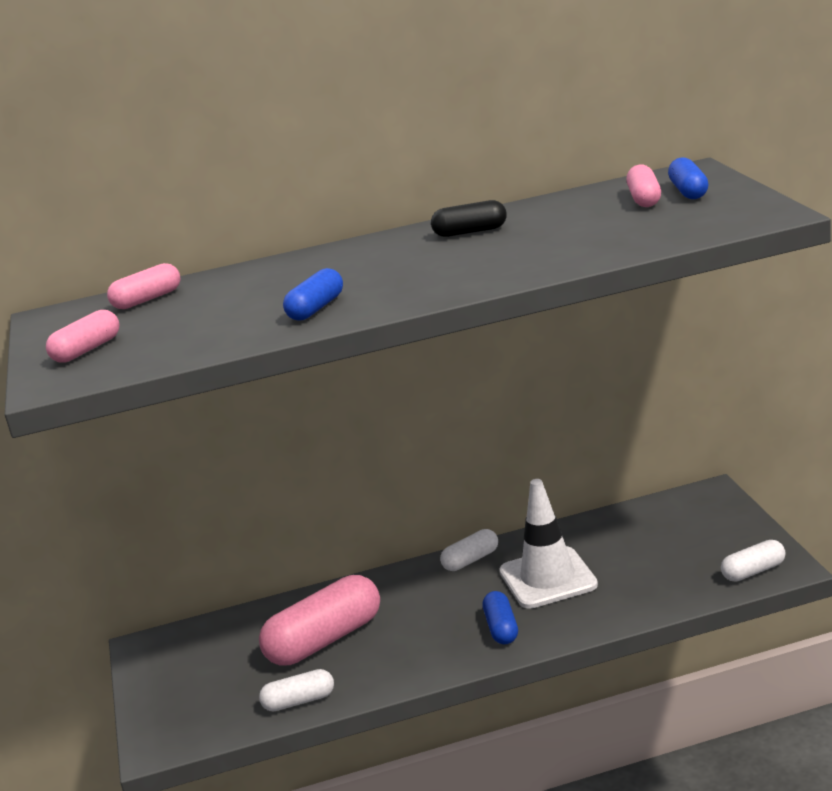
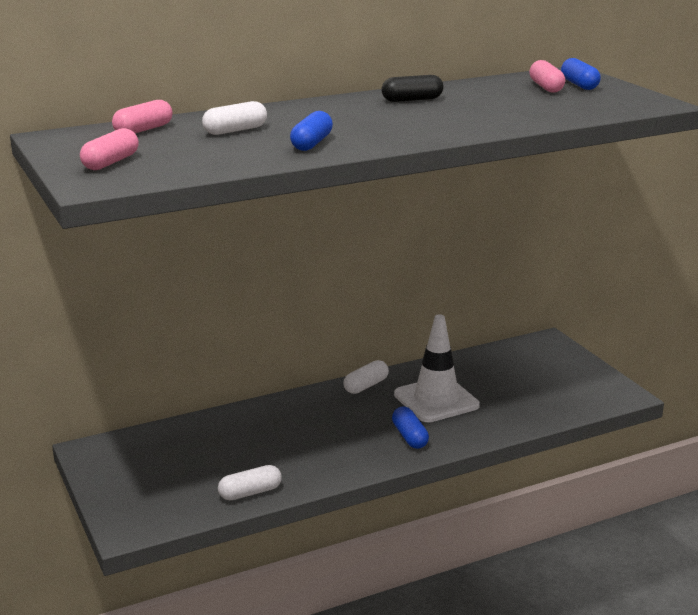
camera: 15 degrees left, 0 degrees up
pink capsule [259,575,380,665] -> none
white capsule [721,540,785,581] -> white capsule moved to [202,101,267,135]

